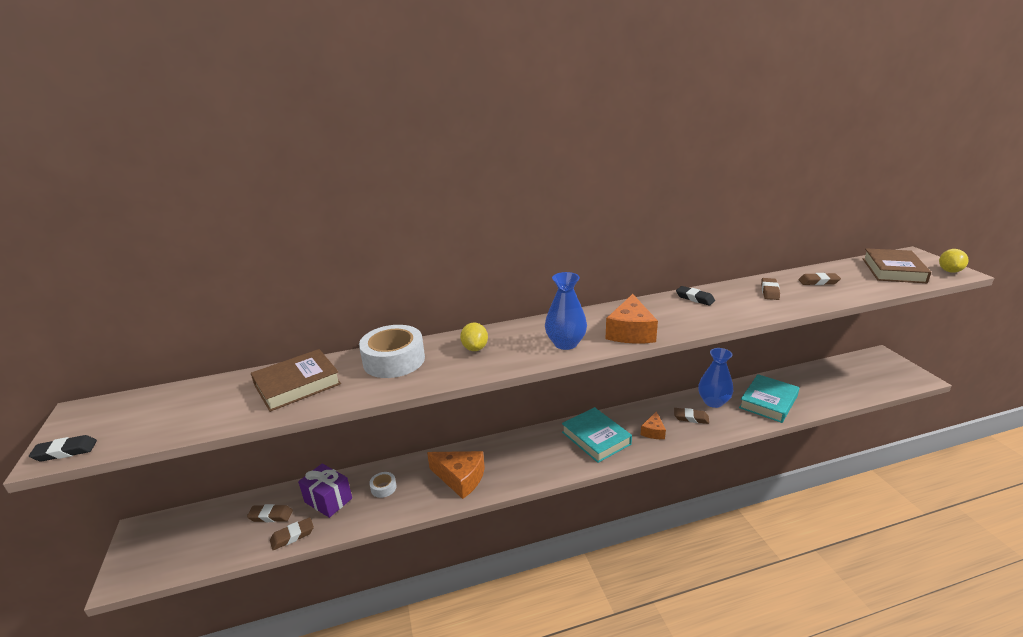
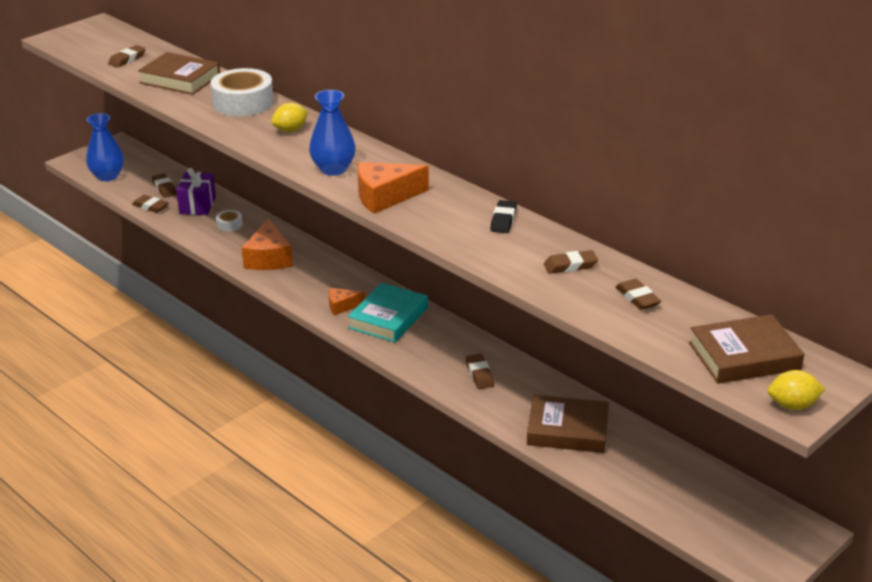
camera: 60 degrees right, 5 degrees up
black eraser [29,435,97,461] -> none
orange cheese [641,411,666,439] -> orange cheese moved to [329,288,365,316]
blue vase [698,348,733,408] -> blue vase moved to [86,113,124,181]
turquoise book [739,374,799,423] -> brown book [527,395,609,453]
none -> brown eraser [108,45,146,67]

